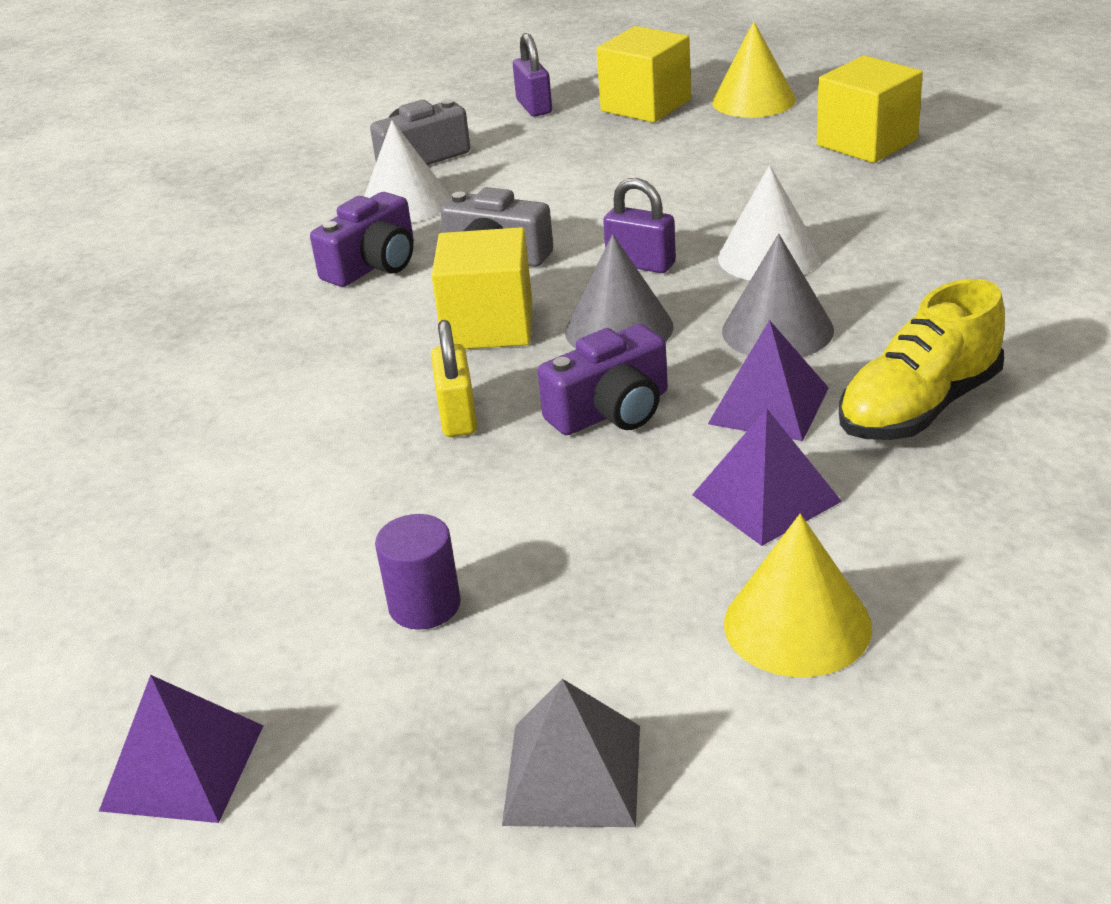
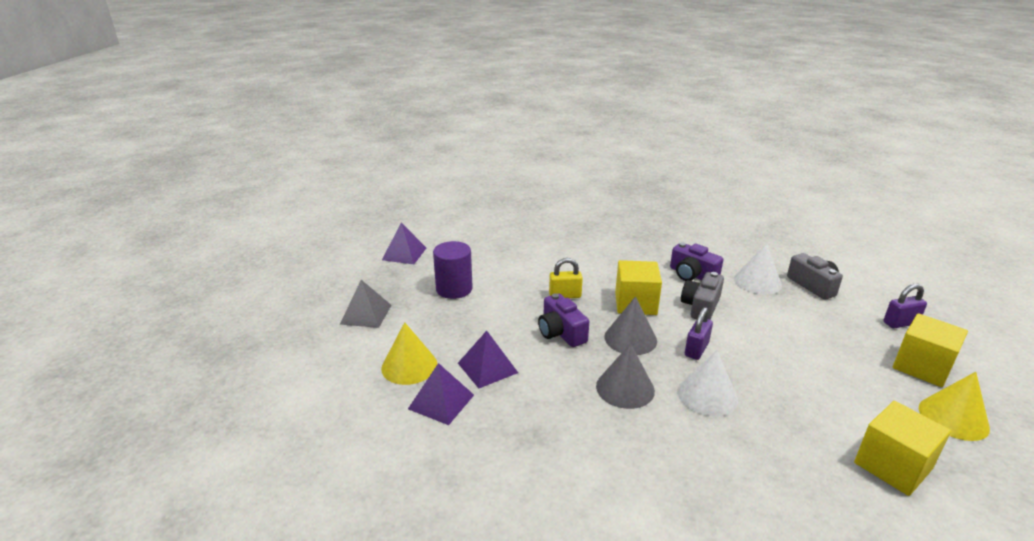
camera: 90 degrees right, 5 degrees down
purple cylinder [375,514,461,630] -> purple cylinder [433,241,473,299], size x1.51
purple pyramid [708,320,829,441] -> purple pyramid moved to [408,363,474,425]
yellow shoe [839,279,1005,440] -> none

